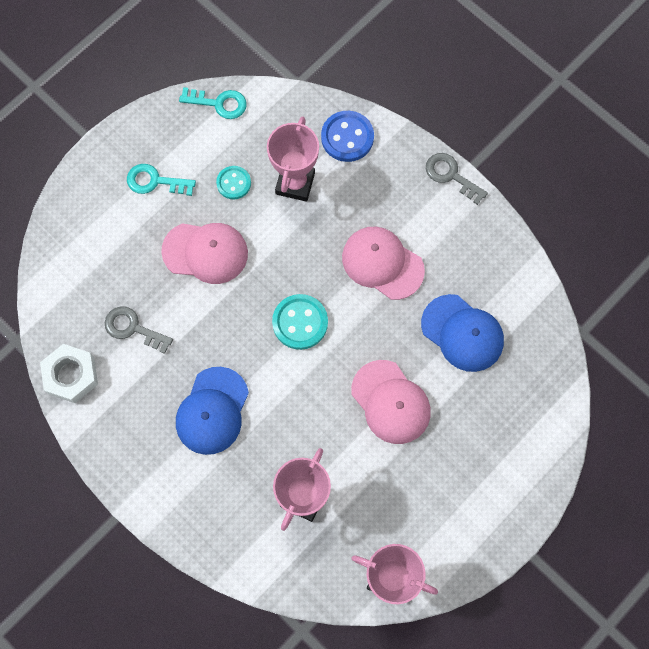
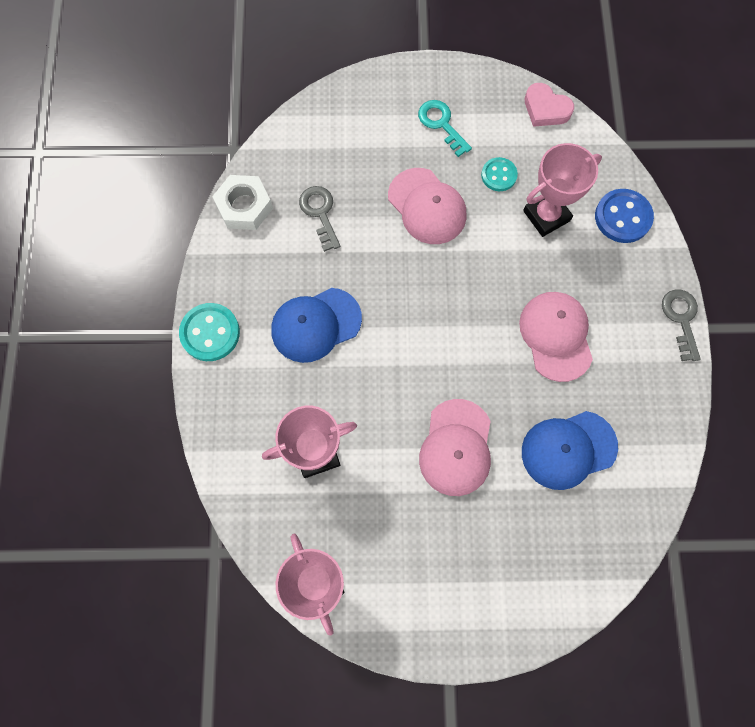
camera: 45 degrees right, 0 degrees up
turquoise key [179,87,247,119] -> pink heart [525,83,574,127]
turquoise button [272,294,328,350] -> turquoise button moved to [179,303,240,361]
blue cap [421,294,504,372] -> blue cap turned 75 degrees clockwise [522,411,618,490]

